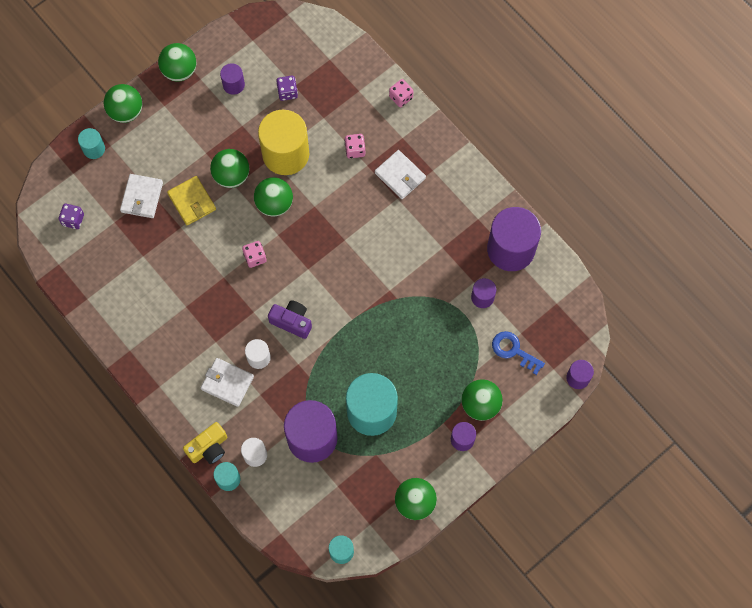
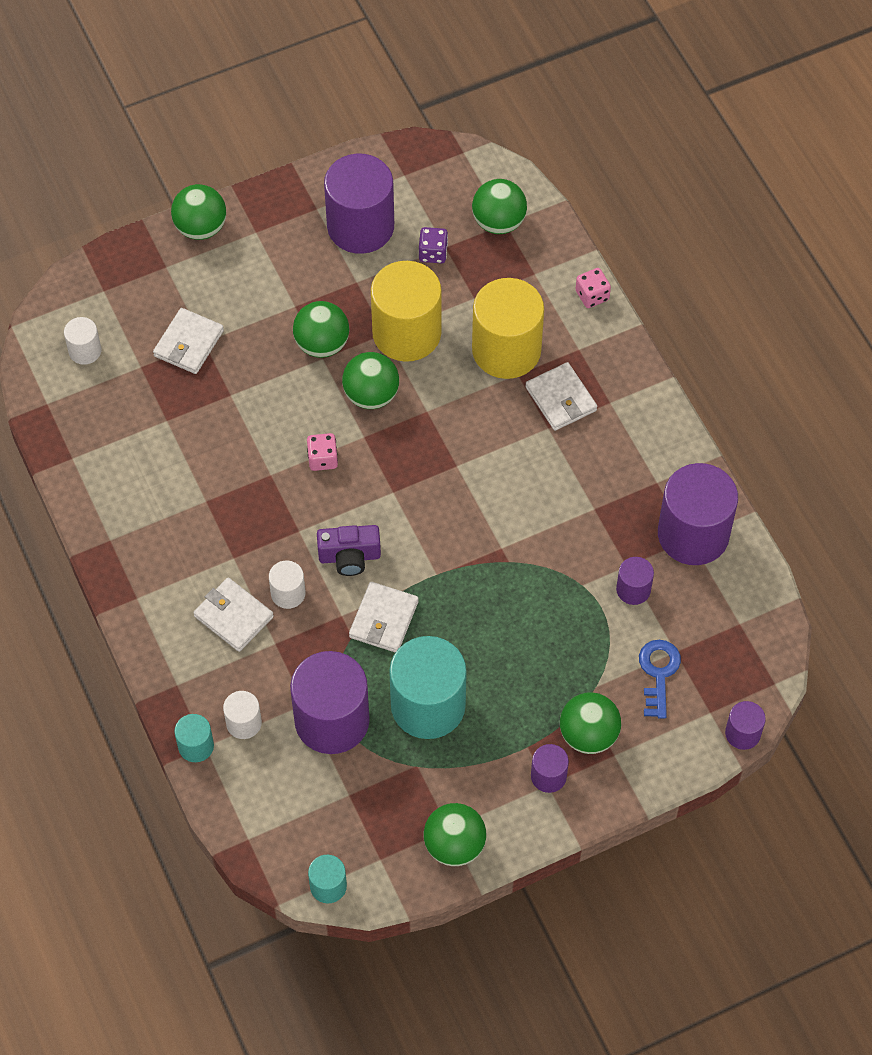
camera: 15 degrees right, 10 degrees down
purple dice [59,204,84,229] -> white cylinder [64,317,101,365]
turquoise cylinder [78,128,105,159] -> none
green ball [158,43,196,82] -> green ball moved to [472,179,527,234]
yellow wallet [167,176,216,225] -> none
yellow camera [183,422,227,464] -> none
purple cylinder [220,63,245,95] -> purple cylinder [324,154,394,254], size x2.10
purple camera [268,300,312,339] -> purple camera turned 135 degrees clockwise [317,525,381,576]
pink dice [345,134,365,158] -> yellow cylinder [472,278,544,379]
blue key [492,331,545,375] -> blue key turned 45 degrees clockwise [639,640,681,719]
none -> white wallet [349,582,419,653]

